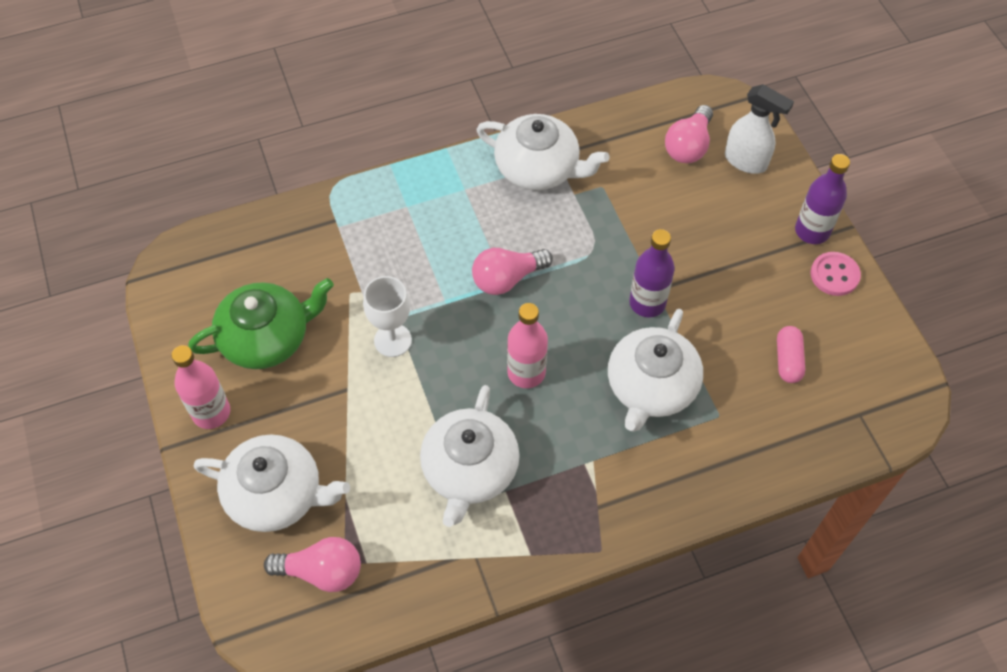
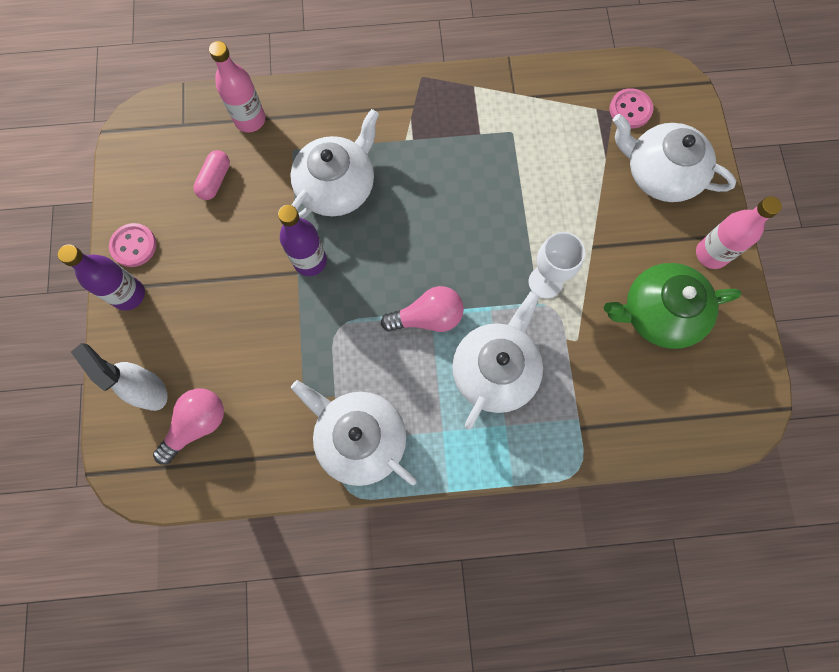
camera: 165 degrees left, 15 degrees up
pink light bulb [264,537,361,592] -> pink button [609,88,654,128]
white teapot [420,385,520,527] -> white teapot moved to [452,291,543,430]
pink bottle [507,303,548,388] -> pink bottle moved to [209,41,266,132]

